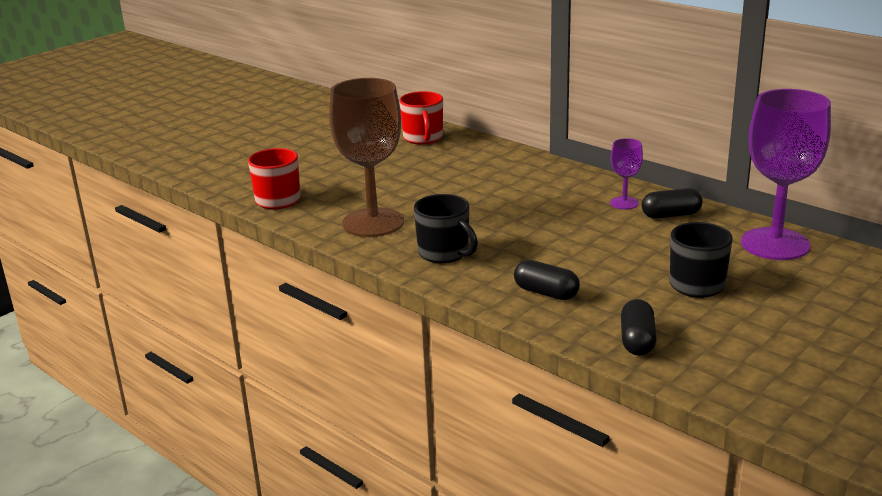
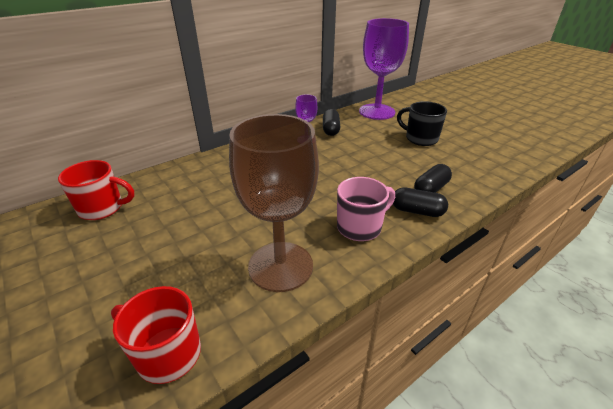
camera: 80 degrees left, 10 degrees up
black mug [414,194,478,263] -> pink mug [337,177,395,241]
black capsule [621,299,657,356] -> black capsule moved to [393,187,448,217]

